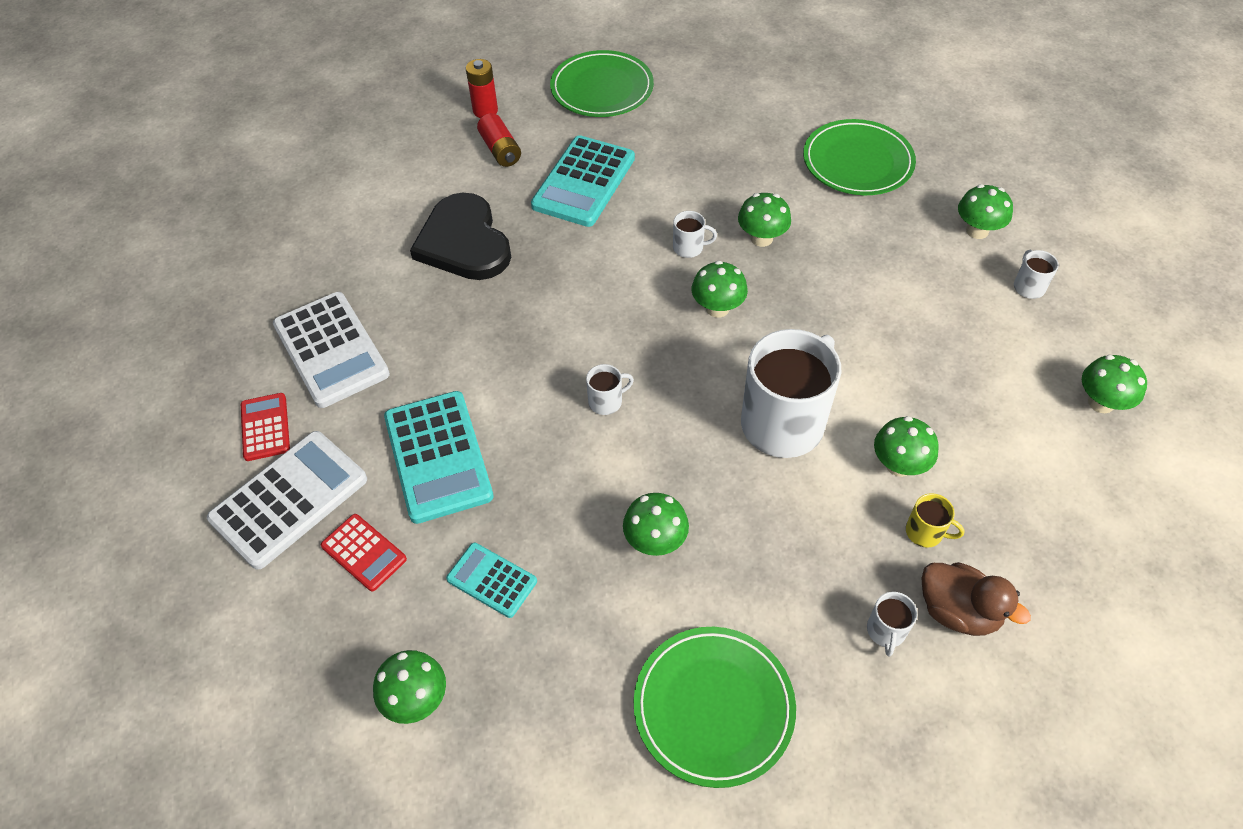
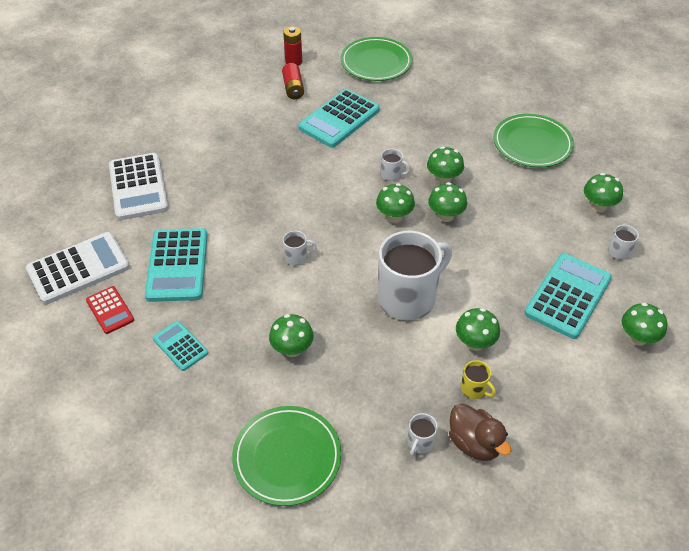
camera: 15 degrees right, 5 degrees down
red calculator [241,393,290,461] -> none
green mushroom [373,650,446,724] -> green mushroom moved to [428,182,467,222]
black heart [410,192,511,280] -> none
none -> turquoise calculator [524,253,612,339]

